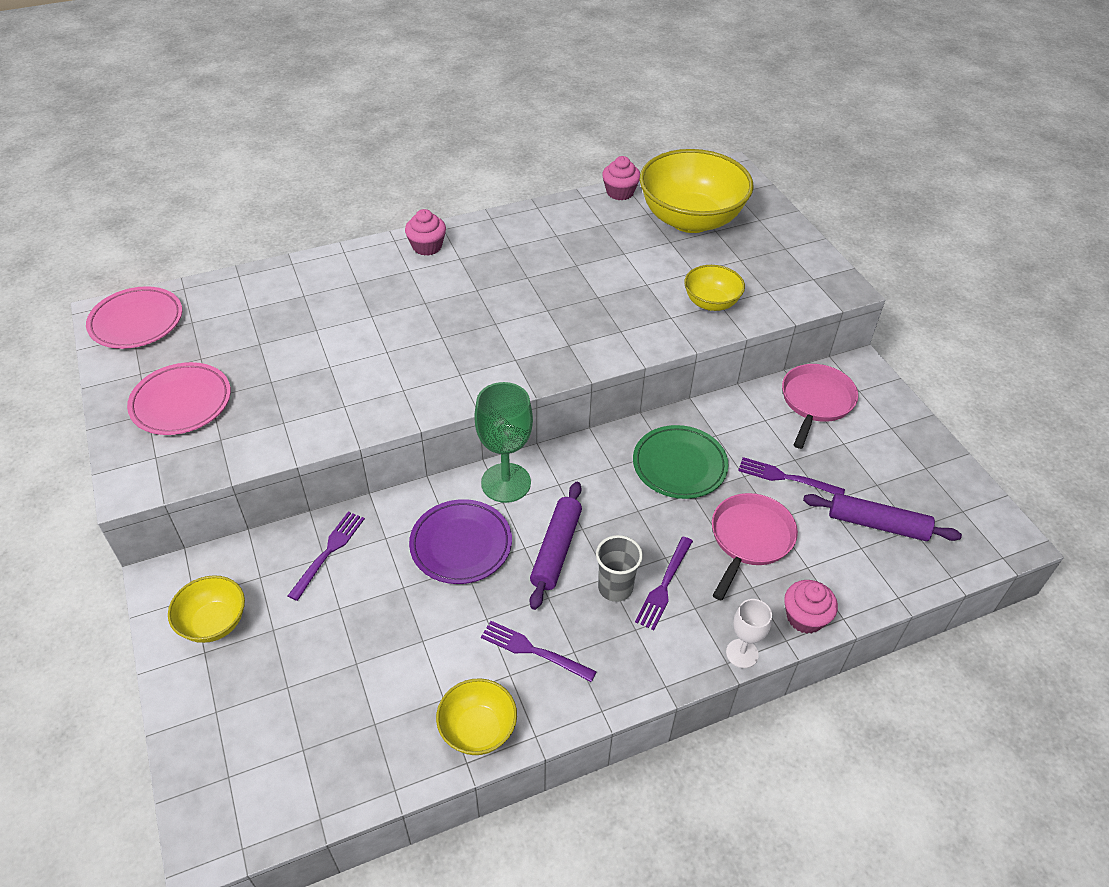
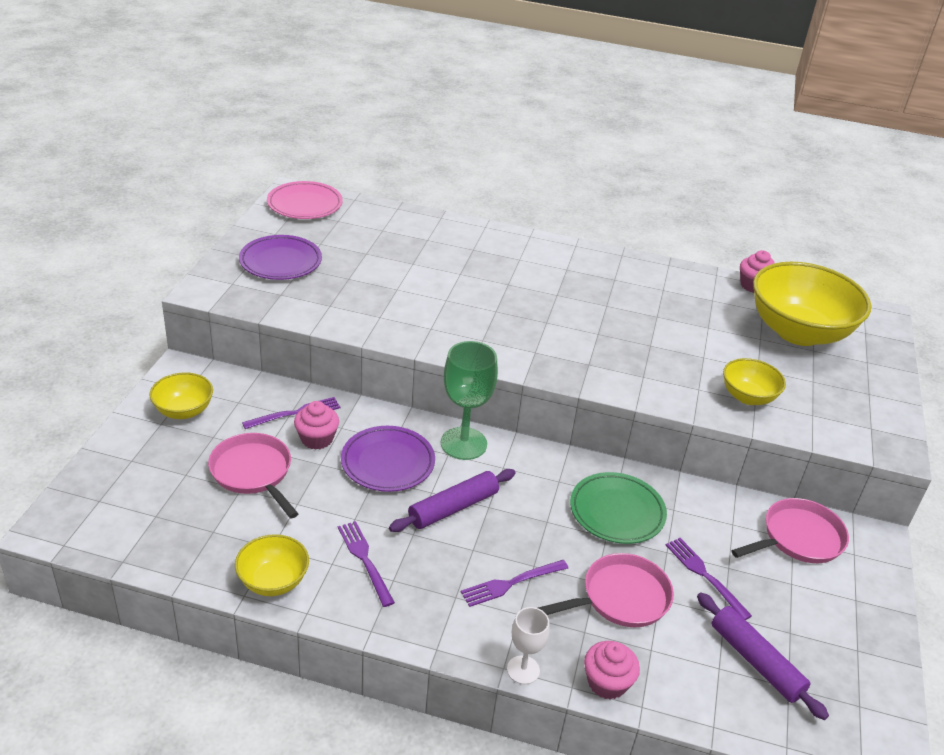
camera: 35 degrees right, 10 degrees down
pink plate [127,362,231,435] -> purple plate [239,235,322,280]
pink cupcake [405,209,446,256] -> pink cupcake moved to [294,401,339,450]
grey cup [596,535,643,602] -> none
none -> pink pan [208,433,298,519]

